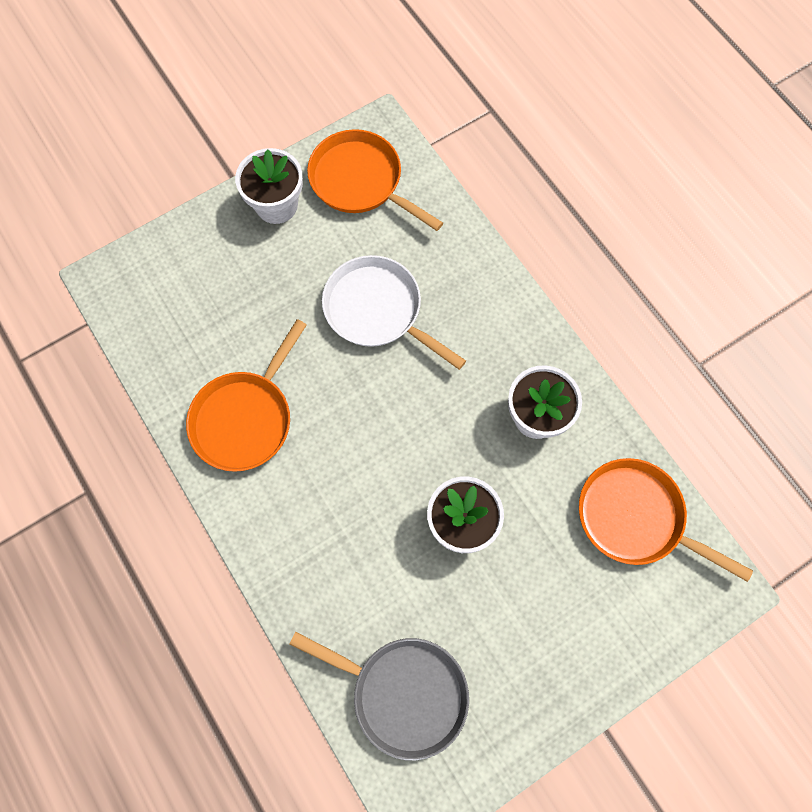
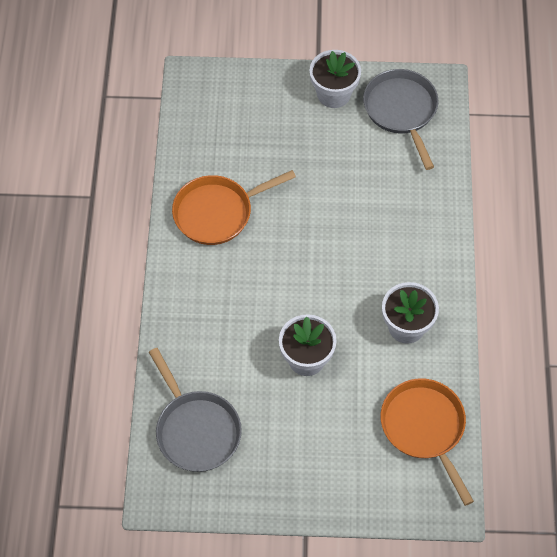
camera: 35 degrees right, 10 degrees down
orange pan [307,129,443,231] -> grey pan [363,69,439,170]
white pan [322,255,466,370] -> none

